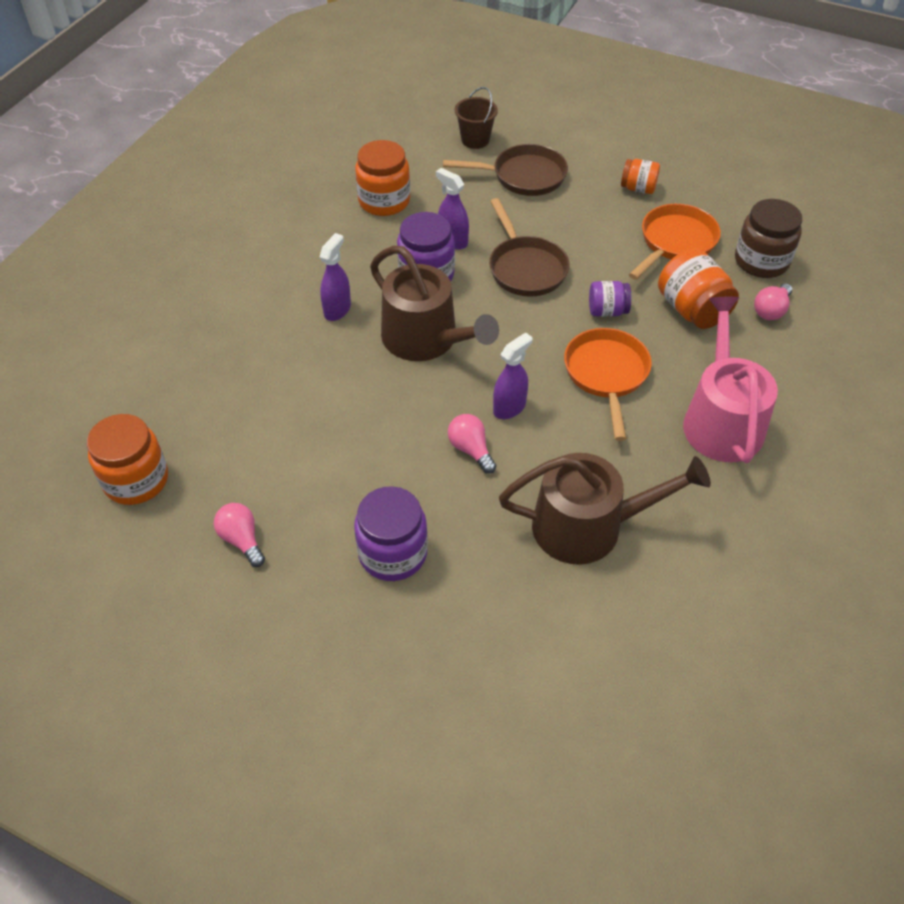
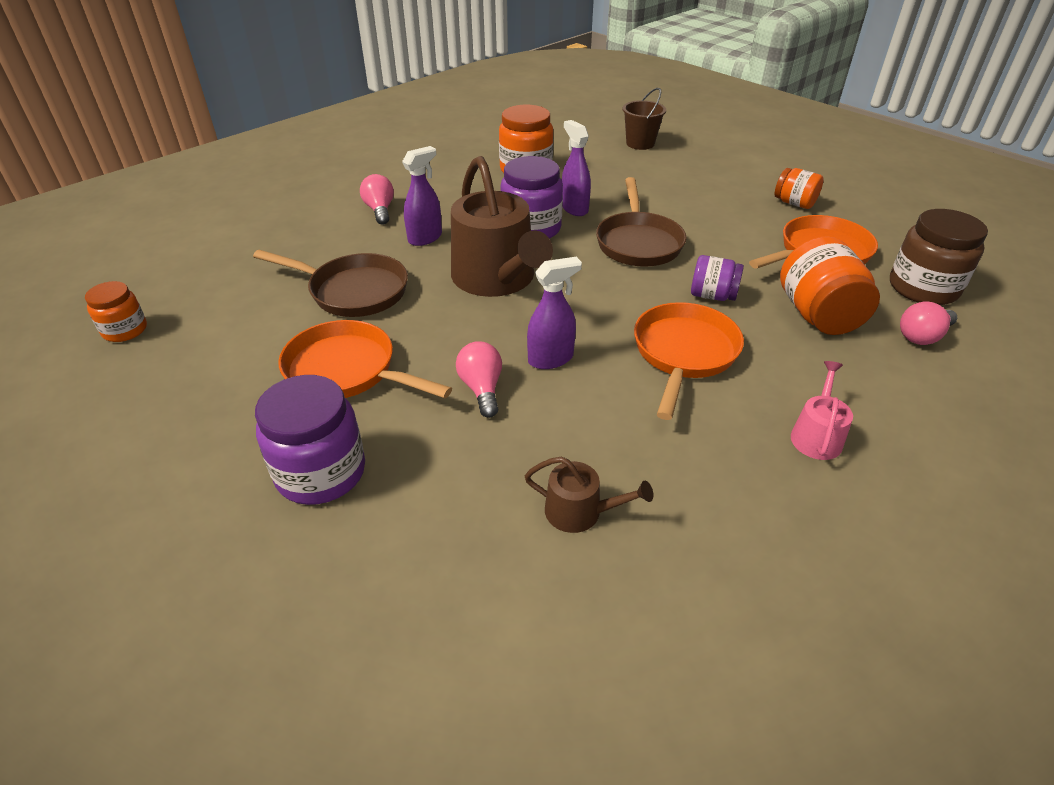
camera: 20 degrees right, 10 degrees down
orange jar [87,414,168,505] -> orange jar [85,281,147,342], size x0.59
pink light bulb [214,503,265,567] -> pink light bulb moved to [360,174,394,224]
brown pan [443,144,568,196] -> brown pan moved to [253,250,408,317]
brown watering can [499,453,711,565] -> brown watering can [525,456,654,533], size x0.45
pink watering can [683,297,778,463] -> pink watering can [791,361,853,460], size x0.45
none -> orange pan [278,320,452,398]

